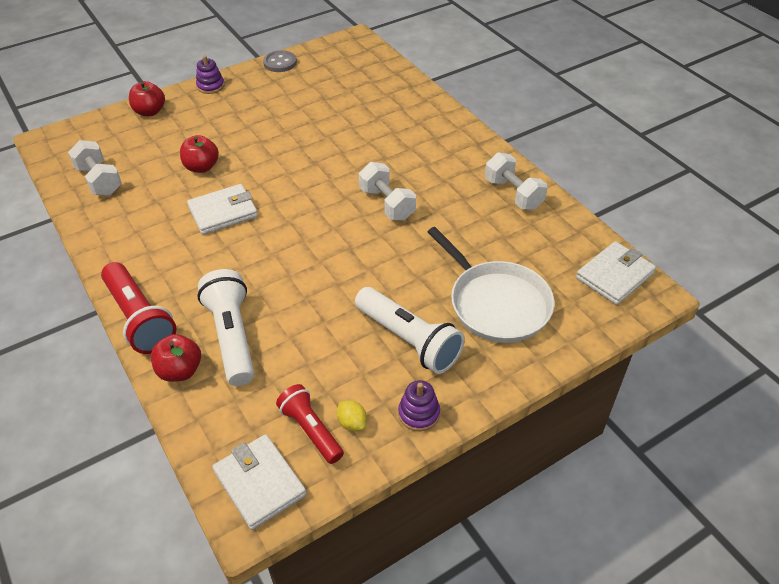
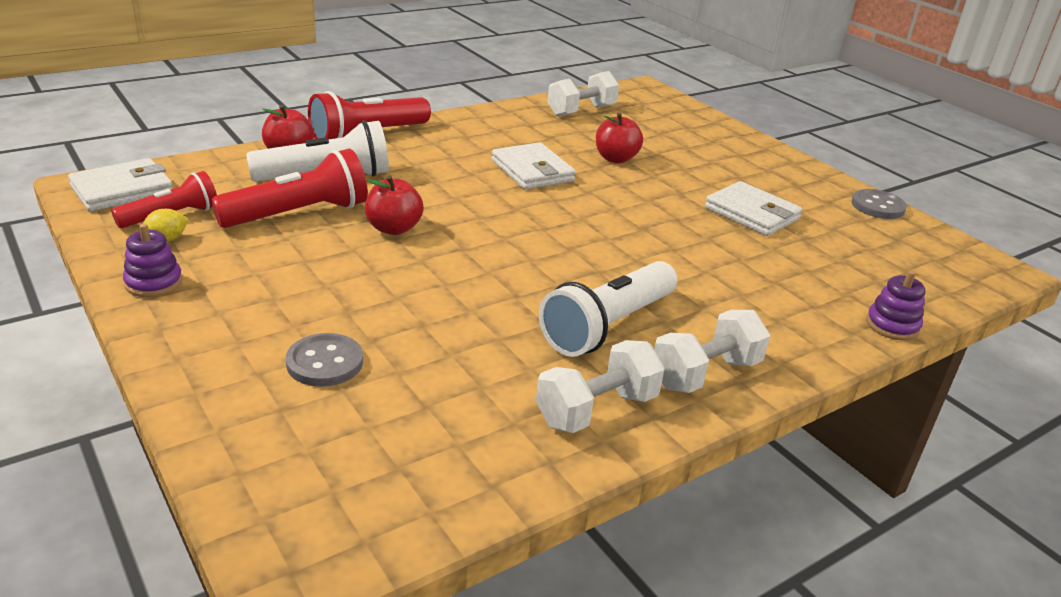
camera: 85 degrees right, 15 degrees down
red apple [129,81,165,116] -> red apple moved to [365,175,424,235]
purple stacking toy [196,56,224,94] -> purple stacking toy moved to [866,270,925,341]
white flashlight [355,287,465,374] -> white flashlight moved to [539,261,677,357]
white dumbbell [359,162,416,221] -> white dumbbell moved to [654,310,770,393]
white pan [427,227,555,343] -> grey button [286,333,363,387]
white wallet [576,241,656,305] -> white wallet moved to [705,181,803,236]
none -> red flashlight [211,149,368,228]

